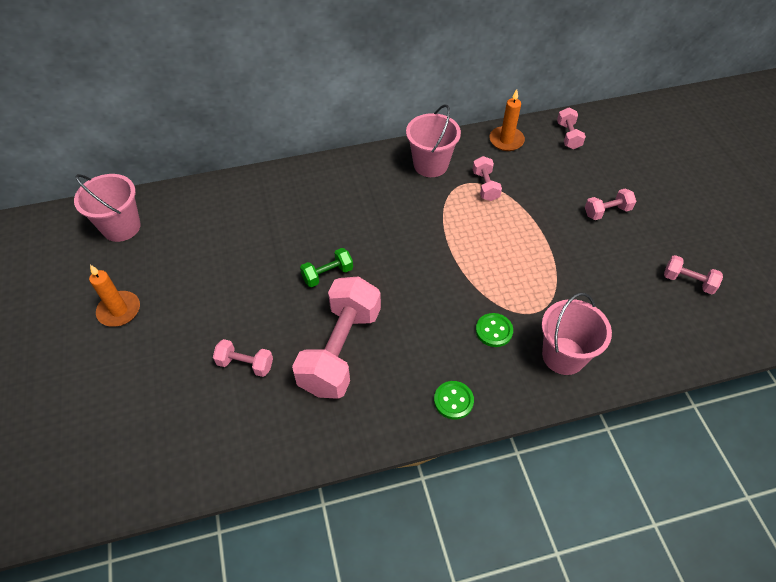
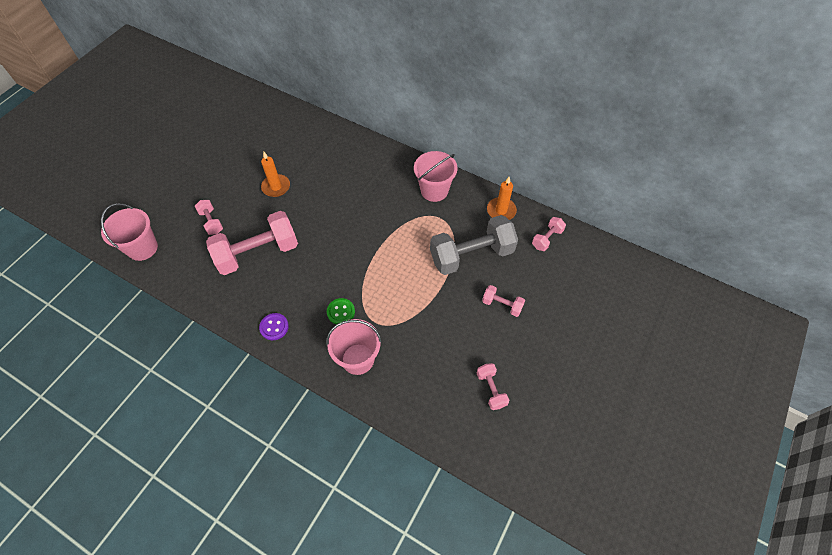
camera: 45 degrees right, 5 degrees up
pink bucket [74,174,141,242] -> pink bucket moved to [101,203,158,261]
orange candle [89,265,140,327] -> orange candle moved to [261,152,290,197]
green dumbbell [300,248,353,287] -> none
green button [434,381,474,419] -> purple button [259,313,289,340]
pink dumbbell [473,156,502,201] -> none
none -> grey dumbbell [430,215,518,275]

